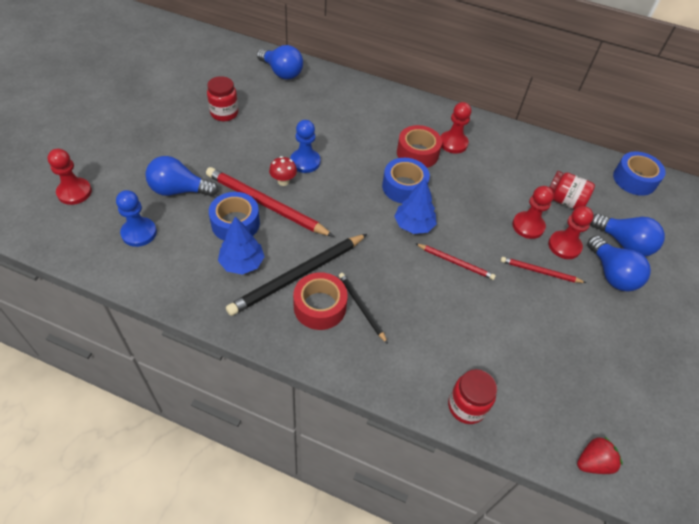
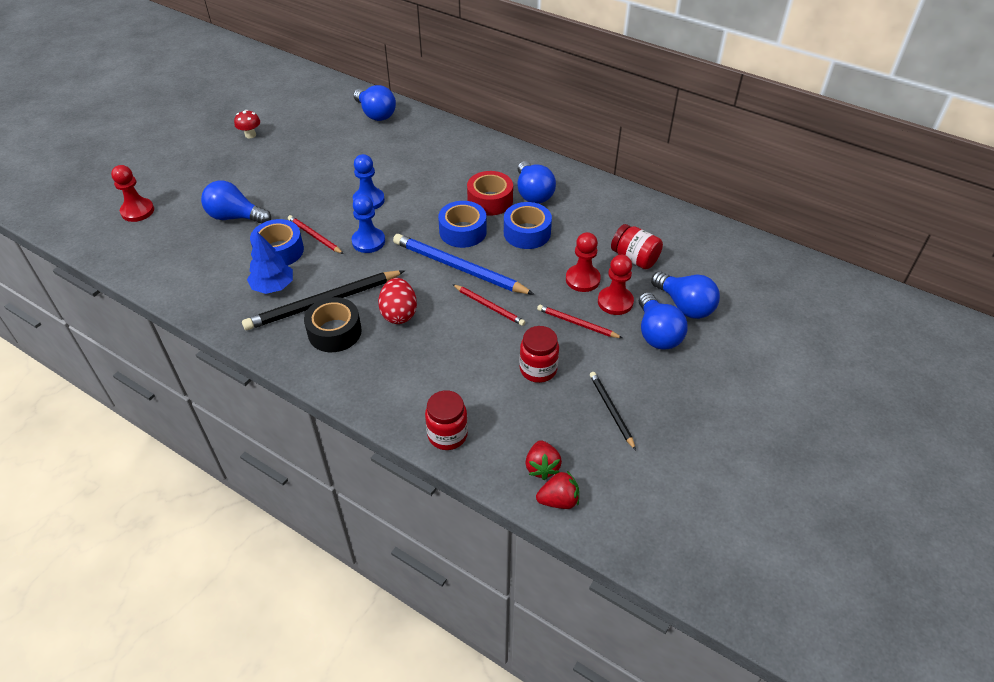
camera: 15 degrees right, 5 degrees down
blue pawn [116,190,157,247] -> blue pawn moved to [352,195,385,253]
red pencil [206,167,334,237] -> red pencil [288,215,343,254], size x0.53
red jar [207,76,238,121] -> red jar moved to [519,326,559,383]
red mushroom [269,156,297,186] -> red mushroom moved to [234,110,260,138]
red tape [293,272,348,330] -> black tape [304,297,362,352]
black pencil [339,273,388,344] -> black pencil moved to [590,372,636,450]
blue tree [394,179,437,234] -> blue pencil [393,234,535,295]
red pawn [441,102,471,154] -> blue light bulb [517,161,556,204]
blue tape [613,151,666,196] -> blue tape moved to [504,202,552,249]
none -> red egg [378,278,417,324]
none -> red strawberry [525,440,562,480]

